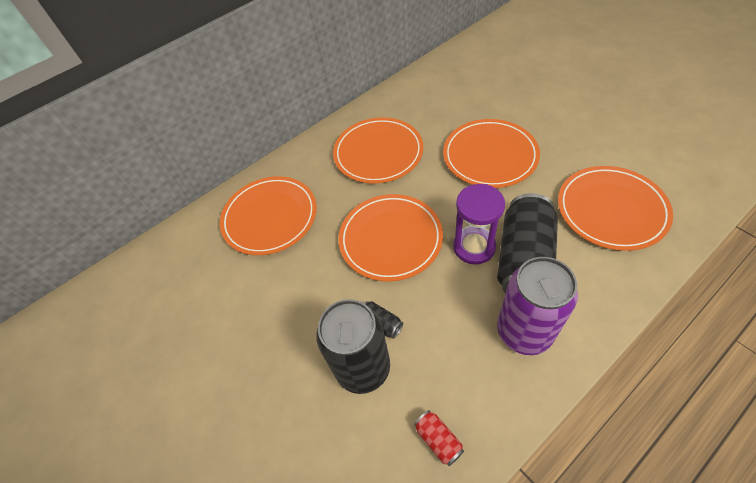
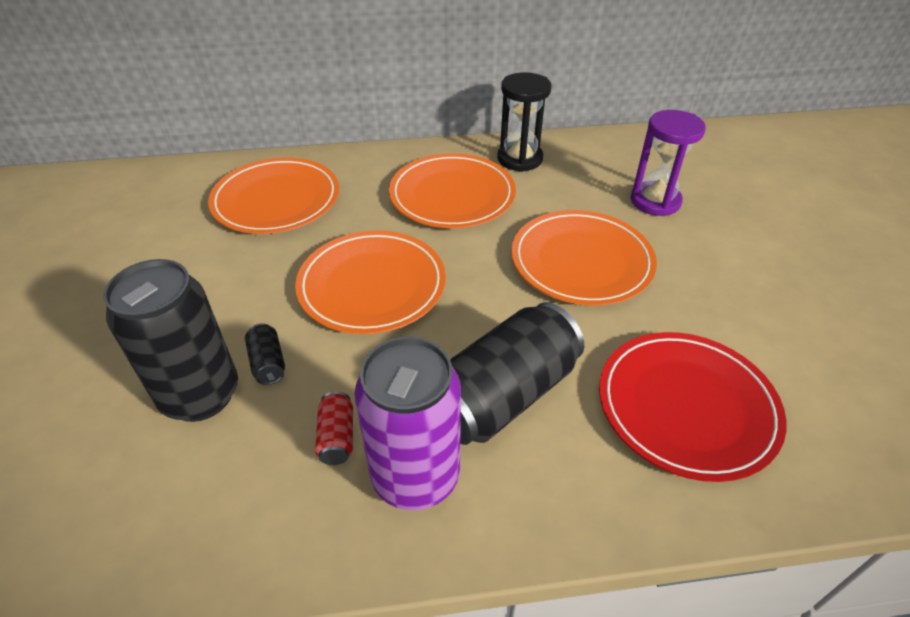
camera: 25 degrees right, 10 degrees down
red can [414,410,464,466] -> red can moved to [315,391,353,465]
purple hourglass [453,184,505,265] -> purple hourglass moved to [631,110,706,216]
orange plate [558,166,673,251] -> red plate [599,332,787,482]
none -> black hourglass [497,72,551,172]

